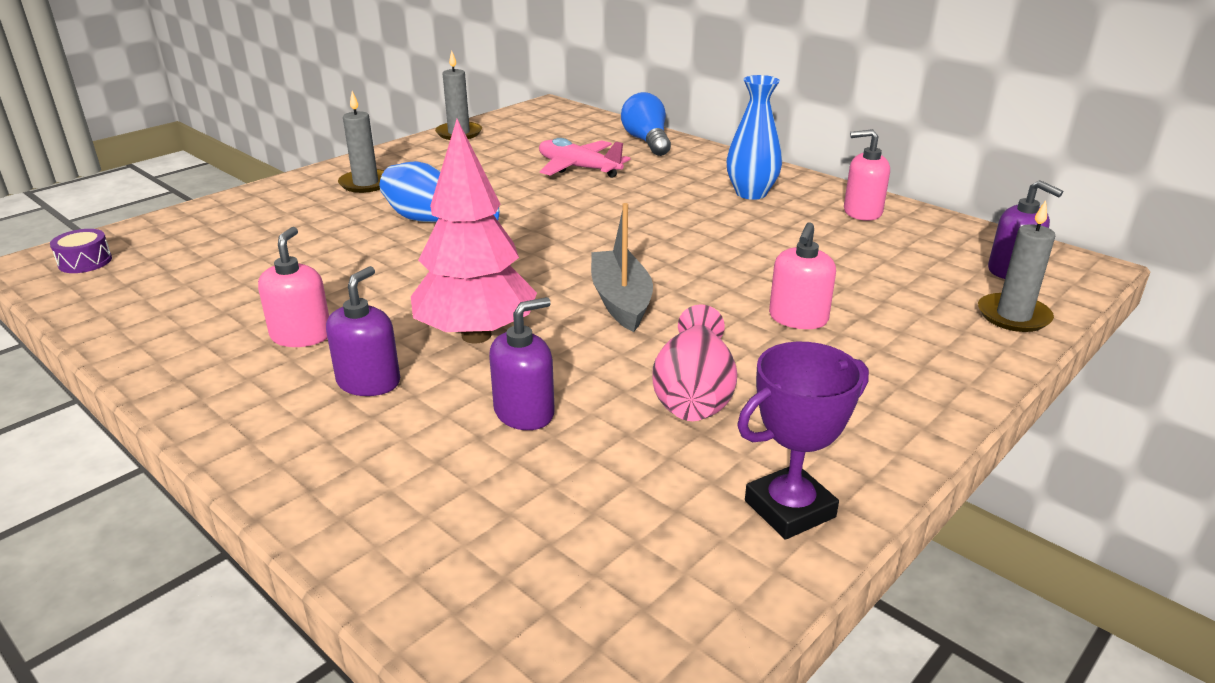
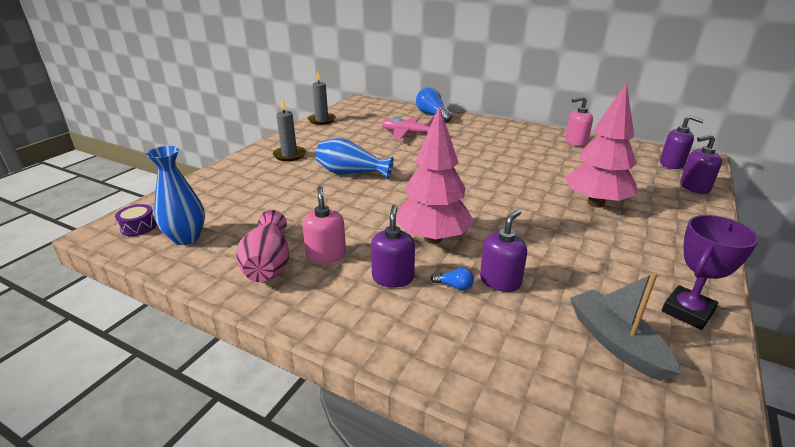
camera: 15 degrees left, 0 degrees up
grey boat [591,203,653,332] -> grey boat moved to [570,272,681,381]
pink vase [652,304,738,421] -> pink vase moved to [236,210,289,282]
blue vase [726,75,782,200] -> blue vase moved to [146,146,205,245]
pink soap dispenser [769,222,836,329] -> pink tree [565,83,637,208]
grey candle [978,200,1055,332] -> purple soap dispenser [680,135,722,194]
none -> blue light bulb [431,268,474,291]

